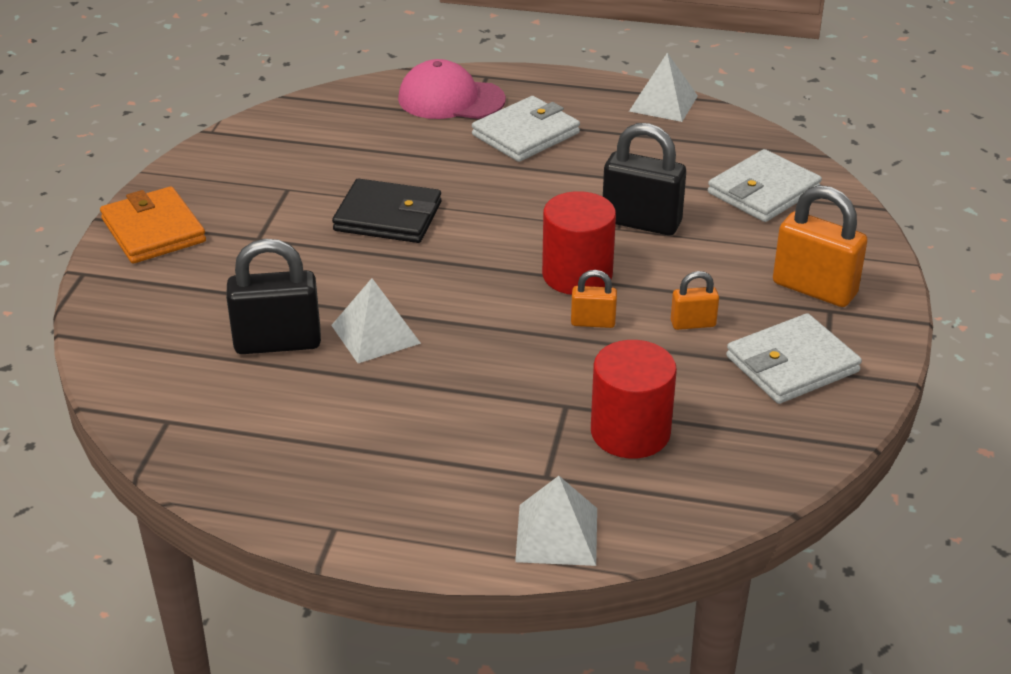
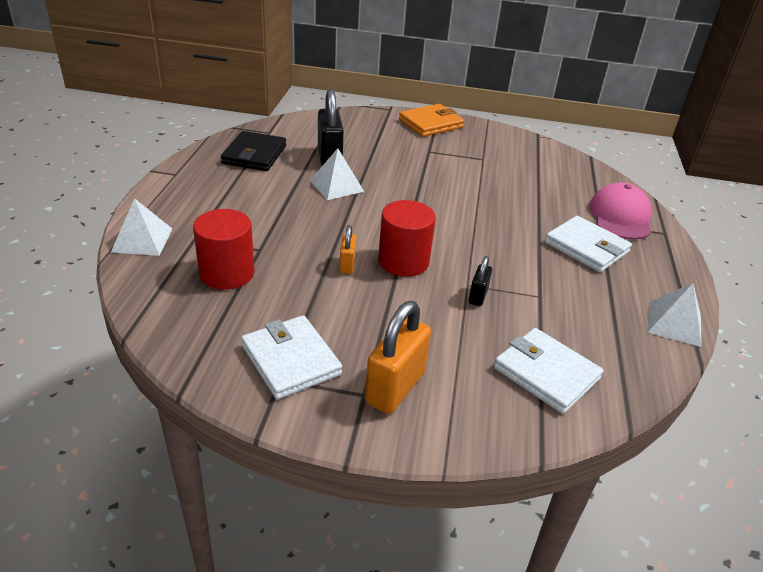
camera: 85 degrees right, 0 degrees up
black wallet [332,178,441,243] -> black wallet moved to [221,131,286,171]
black padlock [603,123,686,235] -> black padlock [469,256,492,306], size x0.52
orange padlock [671,271,719,330] -> none

